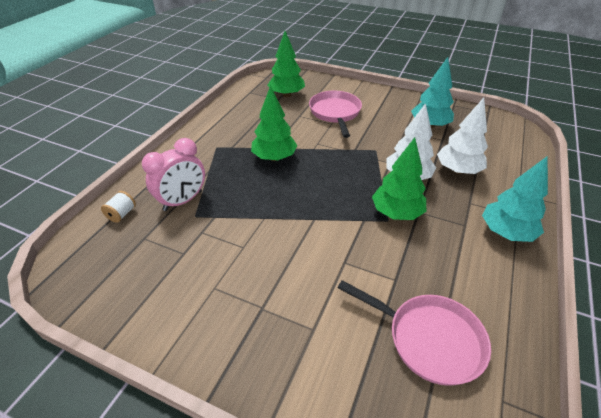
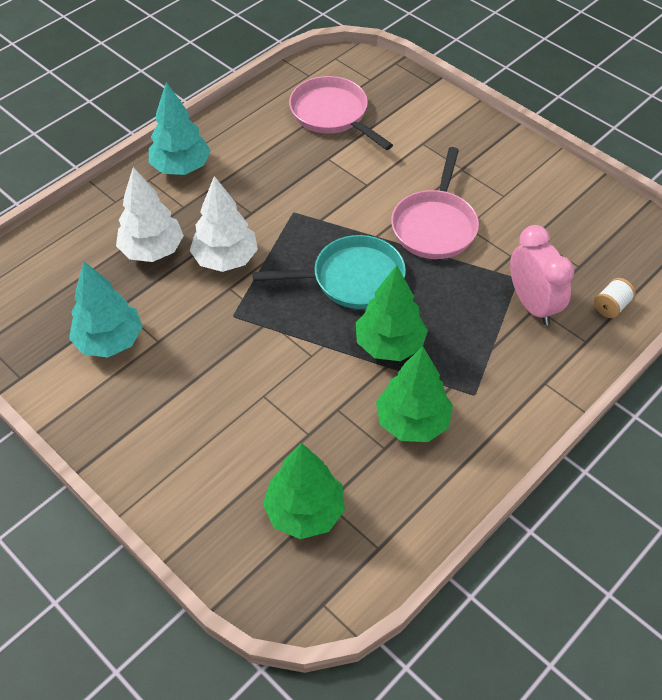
camera: 160 degrees left, 10 degrees up
pink clock [142,138,205,211] -> pink clock turned 90 degrees clockwise [510,225,574,325]
pink pan [309,91,362,138] -> pink pan moved to [391,147,479,259]
green tree [372,137,426,220] -> green tree moved to [376,347,453,442]
none -> turquoise pan [252,235,406,309]

